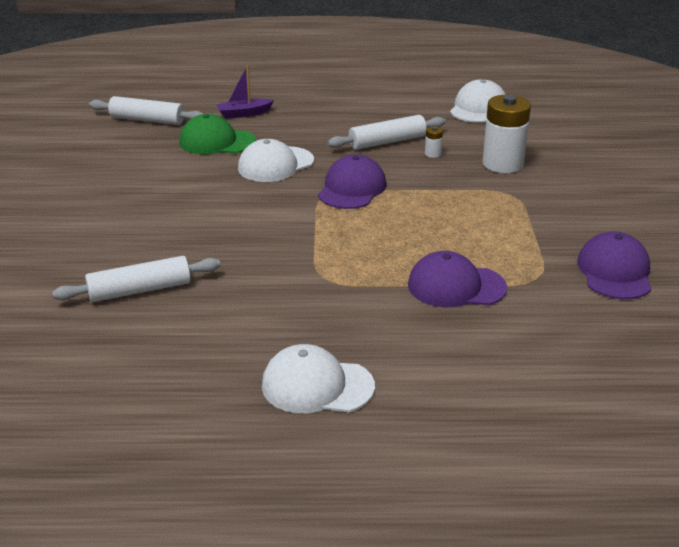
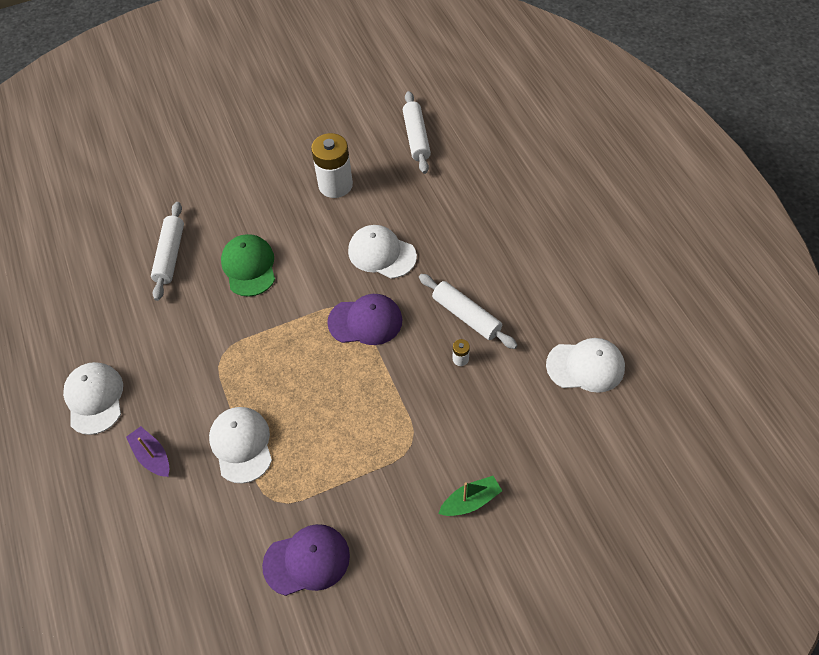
camera: 70 degrees right, 25 degrees up
white rolling pin [52,256,221,302] -> white rolling pin turned 45 degrees clockwise [151,202,184,301]
green cap [179,114,256,154] -> green cap moved to [221,234,275,297]
purple boat [216,65,274,119] -> purple boat moved to [126,426,169,477]
purple cap [408,251,507,307] -> white cap [209,407,272,484]
white battery [482,95,531,173] -> white battery moved to [311,133,353,198]
none -> green boat [438,476,502,516]

